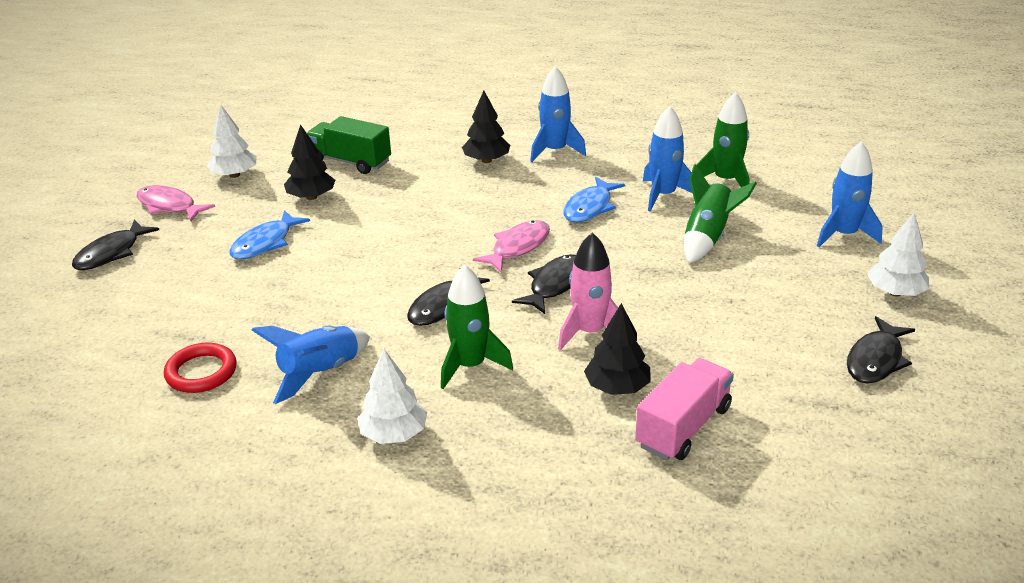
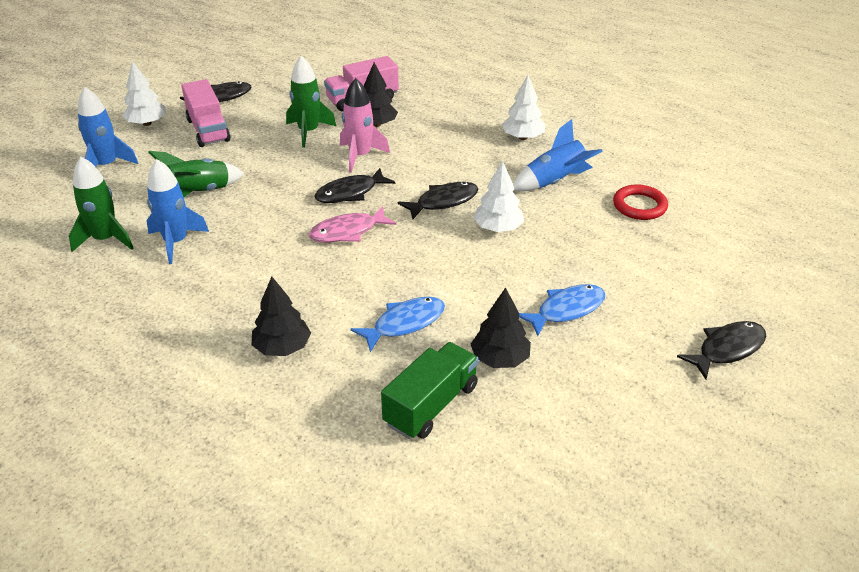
camera: 155 degrees left, 5 degrees up
pink fish [137,185,215,221] -> none
white tree [207,105,257,178] -> white tree moved to [473,160,524,232]
green truck [307,116,391,174] -> green truck turned 105 degrees counterclockwise [381,342,479,439]
green rocket [441,265,513,389] -> green rocket moved to [286,56,336,148]
blue rocket [530,66,586,162] -> none
blue fish [563,177,625,222] -> blue fish moved to [351,297,445,352]
none -> pink truck [181,79,230,147]

